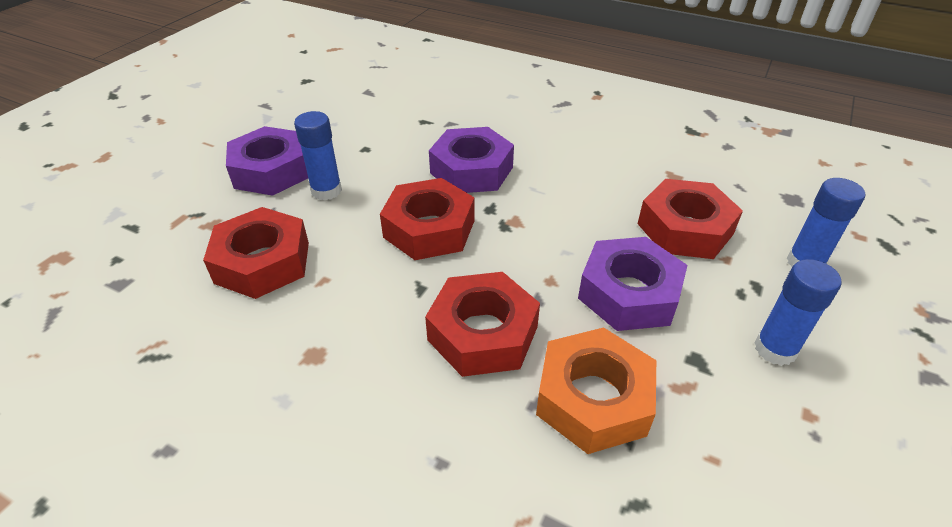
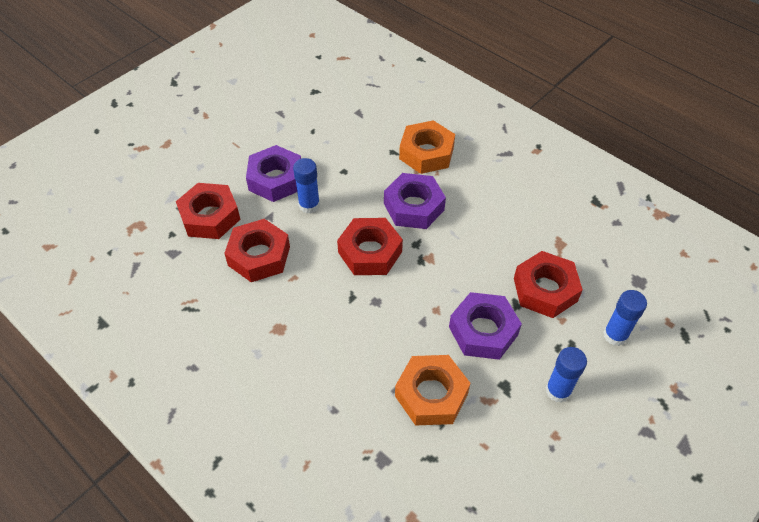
camera: 15 degrees right, 10 degrees up
red nut [425,272,540,377] -> red nut moved to [176,183,240,239]
none -> orange nut [399,120,455,174]

